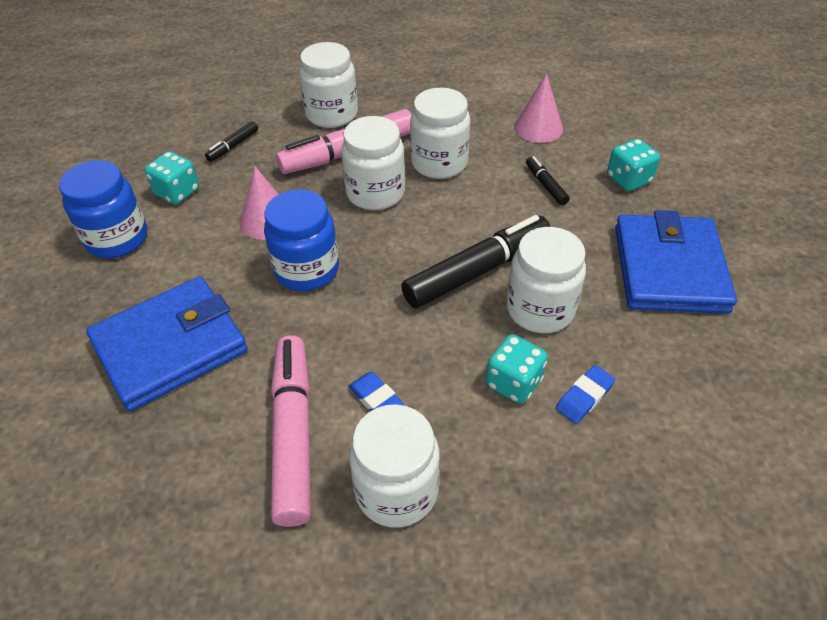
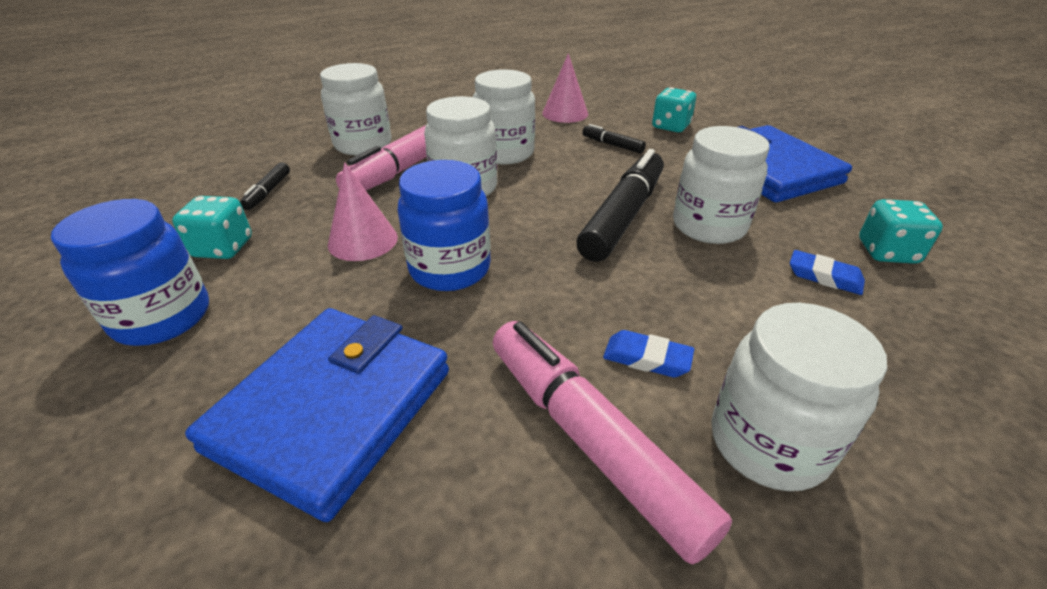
camera: 30 degrees left, 10 degrees down
turquoise dice [486,334,548,404] -> turquoise dice moved to [859,199,943,264]
blue eraser [556,365,615,424] -> blue eraser turned 75 degrees counterclockwise [790,250,865,295]

